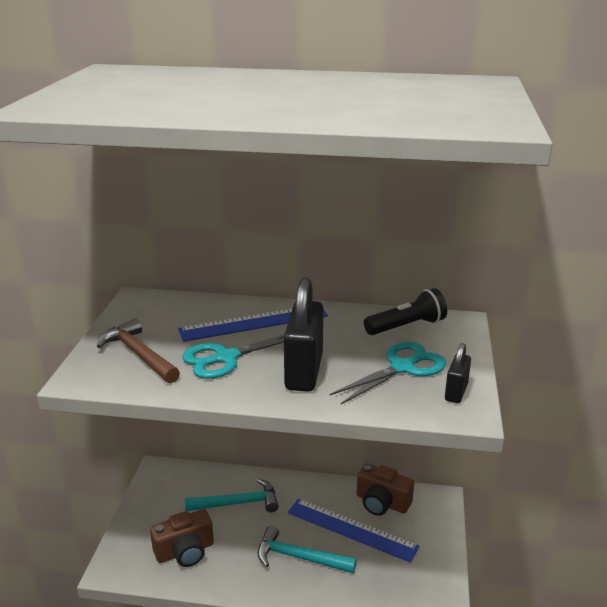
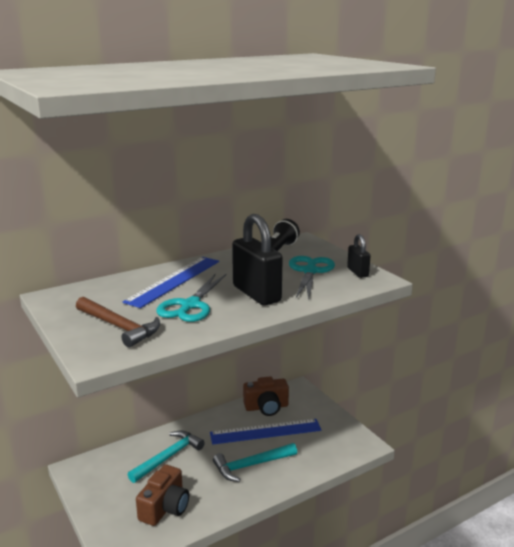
camera: 40 degrees left, 5 degrees down
brown hammer [97,319,180,383] -> brown hammer turned 150 degrees counterclockwise [76,297,160,348]

